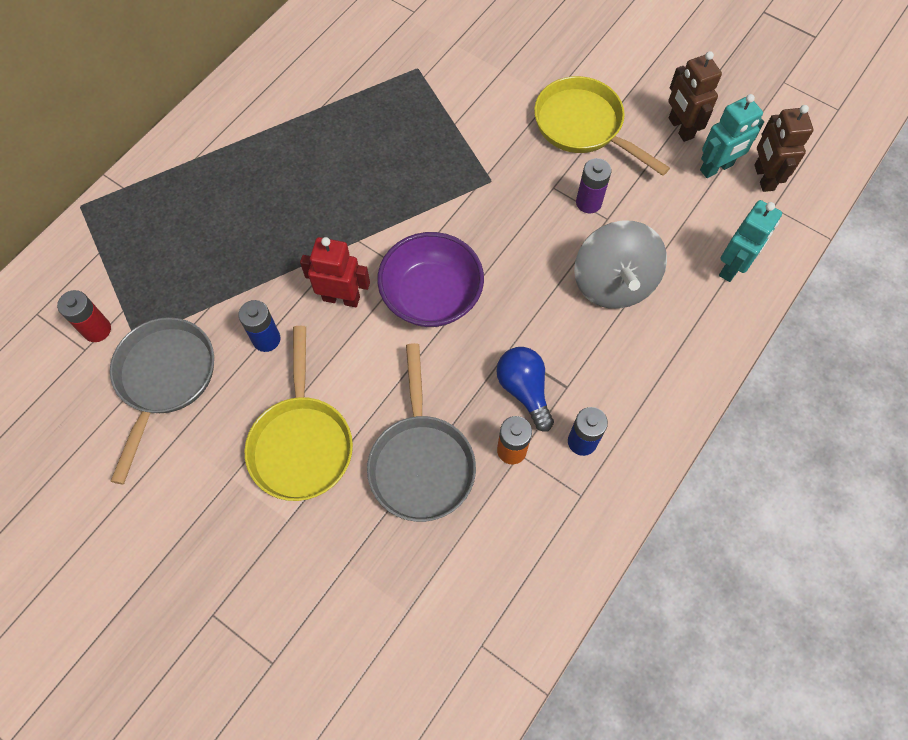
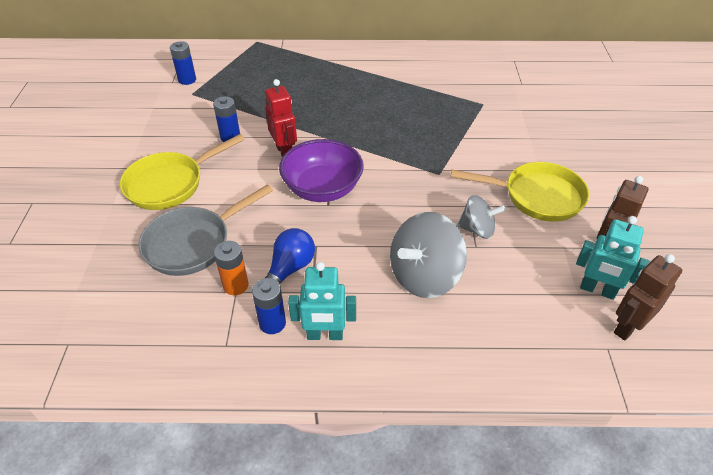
camera: 55 degrees right, 20 degrees down
red battery [57,290,111,342] -> blue battery [170,41,196,85]
grey pan [110,317,214,484] -> none
yellow pan [534,76,670,176] -> yellow pan turned 90 degrees clockwise [451,162,589,222]
purple battery [576,158,611,213] -> grey spinning top [457,195,505,239]
turquoise robot [719,200,782,282] -> turquoise robot moved to [288,262,356,340]

